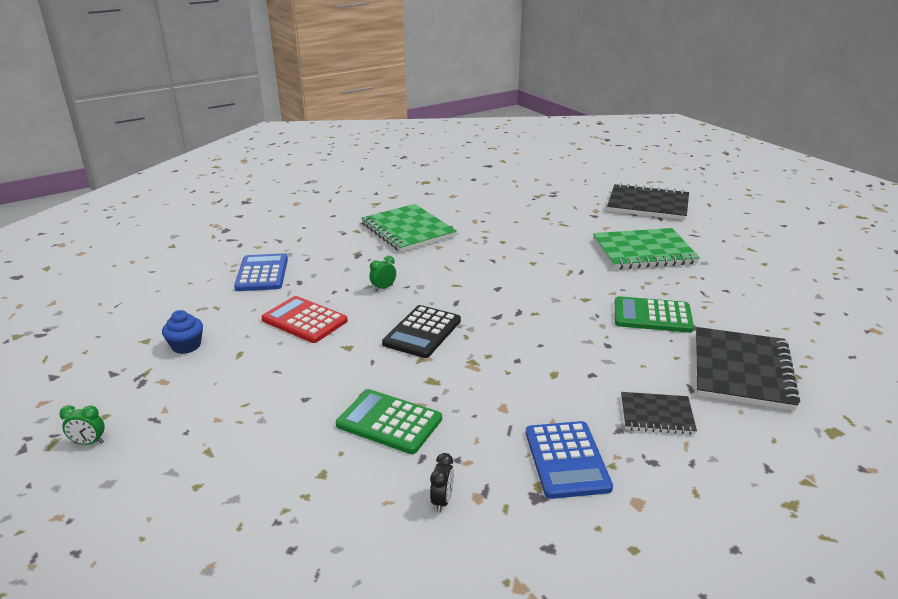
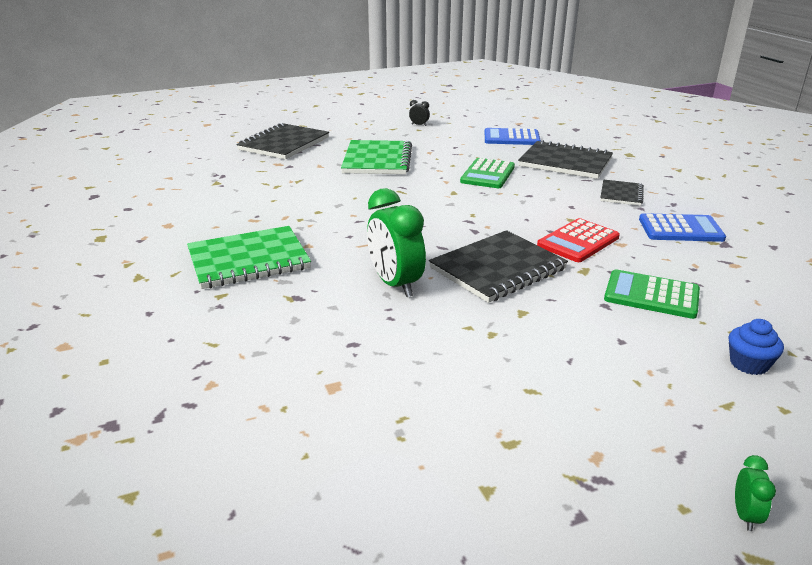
camera: 80 degrees left, 0 degrees up
blue cupcake [162,310,203,354] -> blue cupcake moved to [729,319,784,375]
blue calculator [234,253,288,291] -> blue calculator moved to [485,128,541,145]
red calculator [261,296,348,343] -> red calculator moved to [537,218,620,262]
green calculator [336,389,442,454] -> green calculator turned 75 degrees clockwise [604,269,700,319]
green clock [369,256,396,291] -> green clock [367,188,426,297], size x2.31
black calculator [382,305,461,358] -> black notebook [429,230,568,303]
black clock [430,453,454,512] -> black clock moved to [409,100,430,126]

